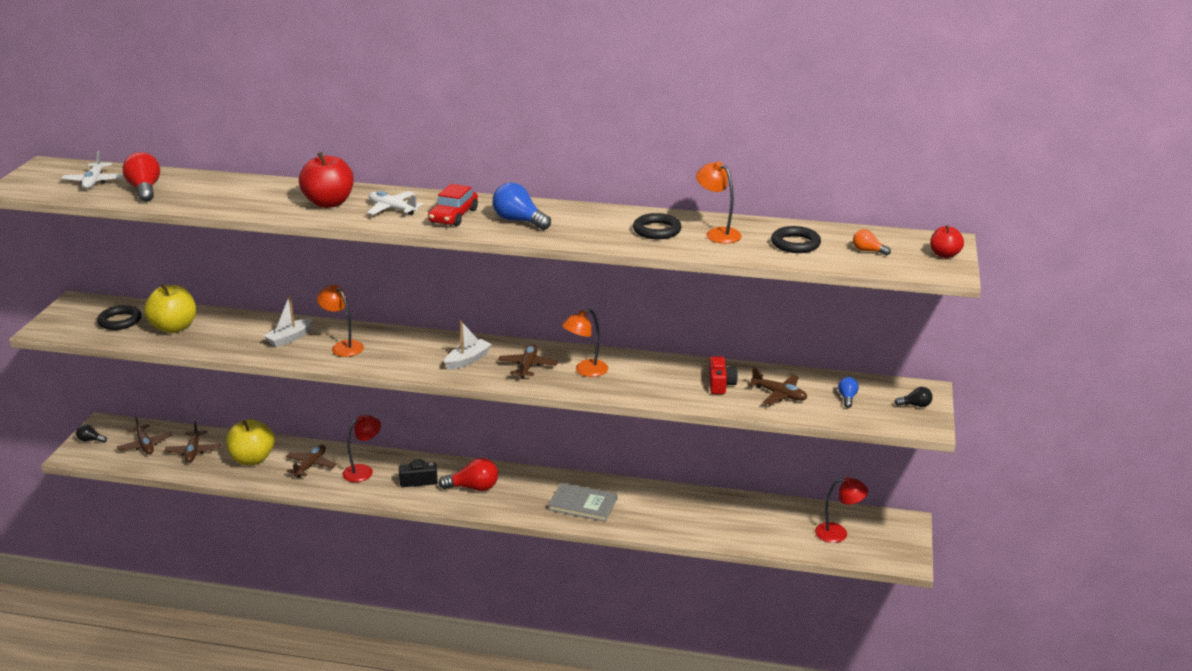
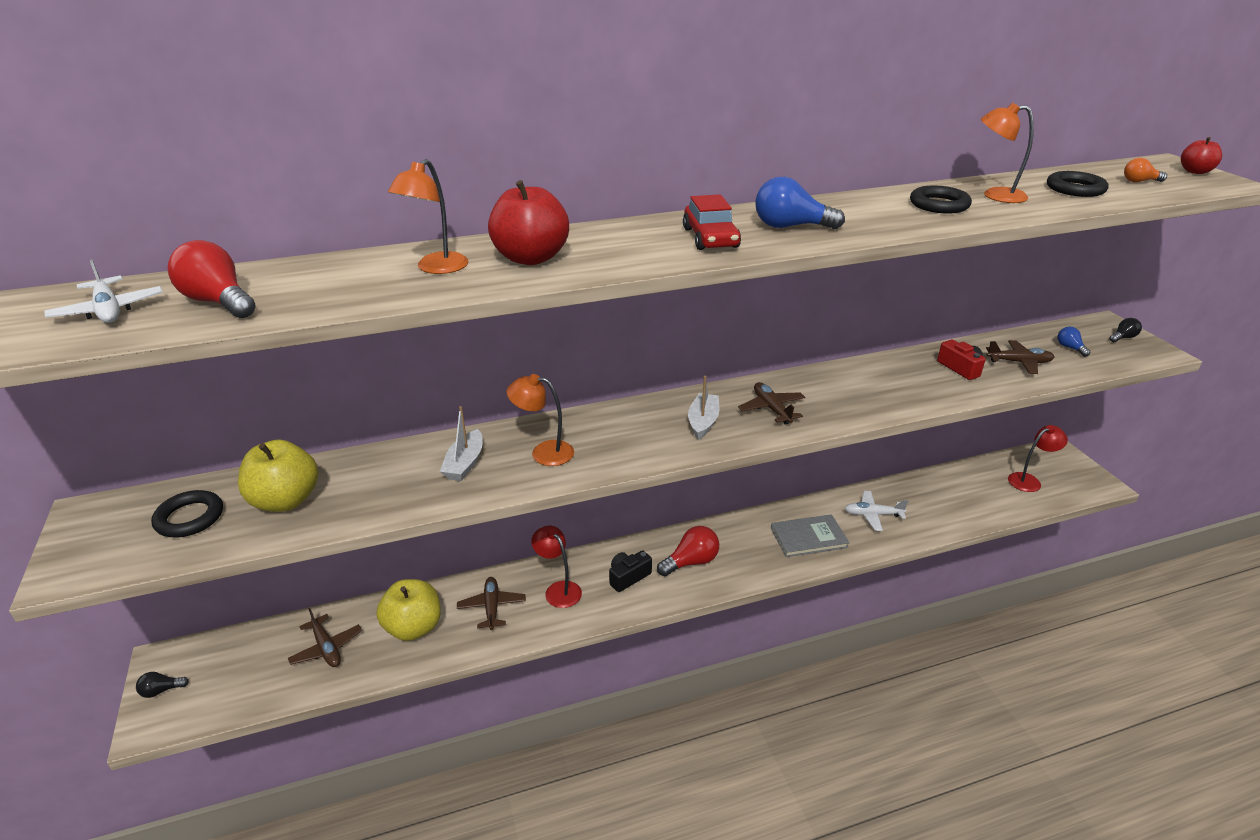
camera: 30 degrees left, 5 degrees up
brown plane [117,417,172,454] -> none
red lamp [342,415,381,482] -> red lamp turned 60 degrees counterclockwise [531,526,582,608]
white plane [367,191,423,215] -> white plane moved to [845,491,908,531]
orange lamp [562,309,608,377] -> orange lamp moved to [388,159,469,274]

